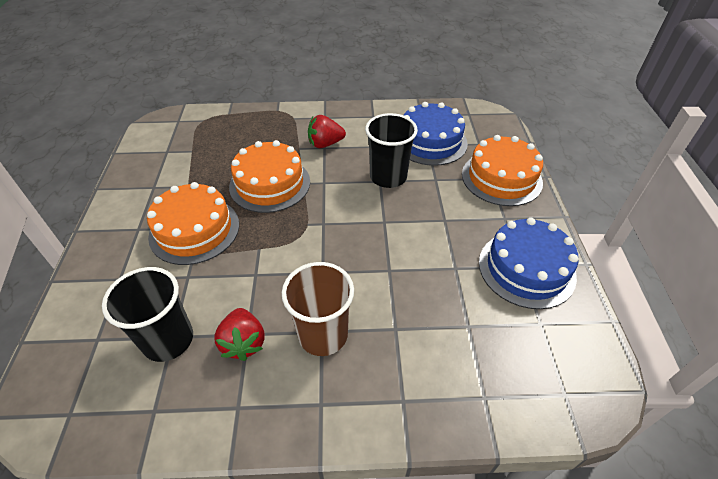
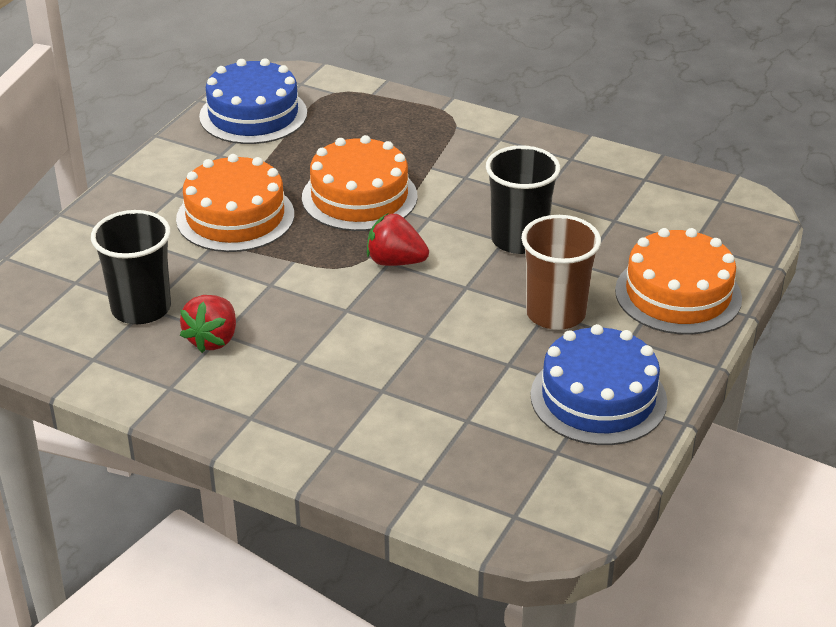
camera: 30 degrees right, 10 degrees down
brown cup [282,262,354,356] -> brown cup moved to [521,215,601,330]
red strawberry [308,115,346,148] -> red strawberry moved to [367,213,429,266]
blue cake [404,102,468,166] -> blue cake moved to [199,58,307,144]

